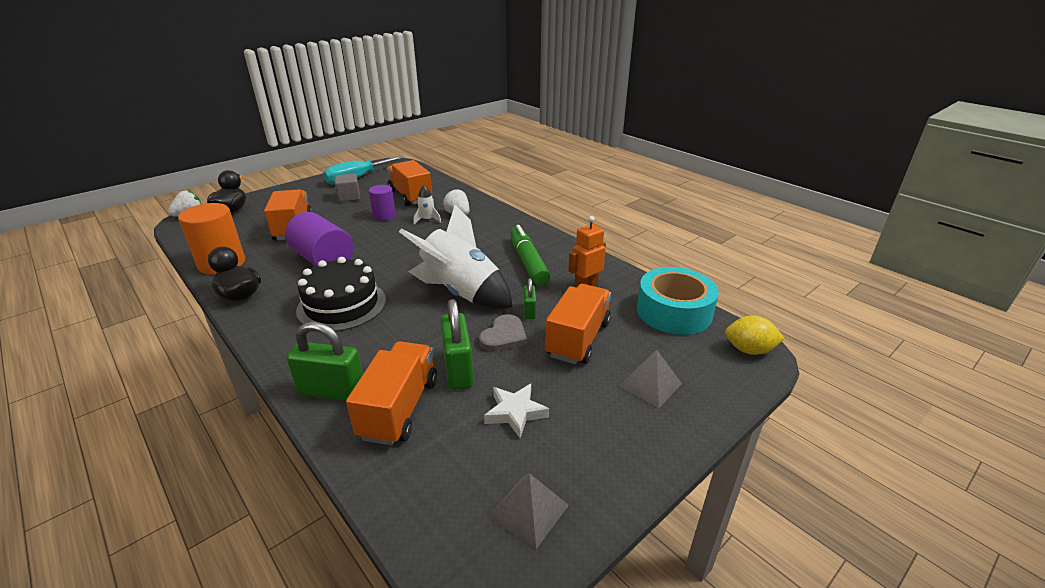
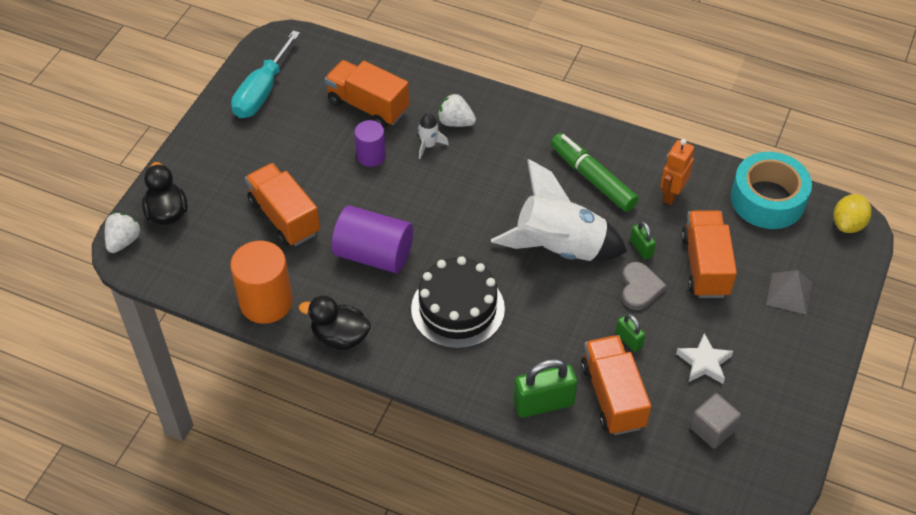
camera: 25 degrees left, 20 degrees up
grey cube [334,173,360,202] -> grey cube moved to [690,393,741,449]
green padlock [440,299,474,390] -> green padlock [616,314,645,352], size x0.54
grey pyramid [488,473,569,549] -> none
yellow lemon [725,315,785,355] -> yellow lemon turned 45 degrees counterclockwise [834,194,872,233]

